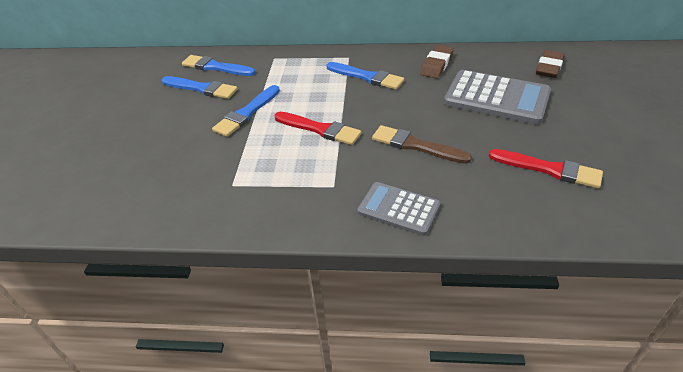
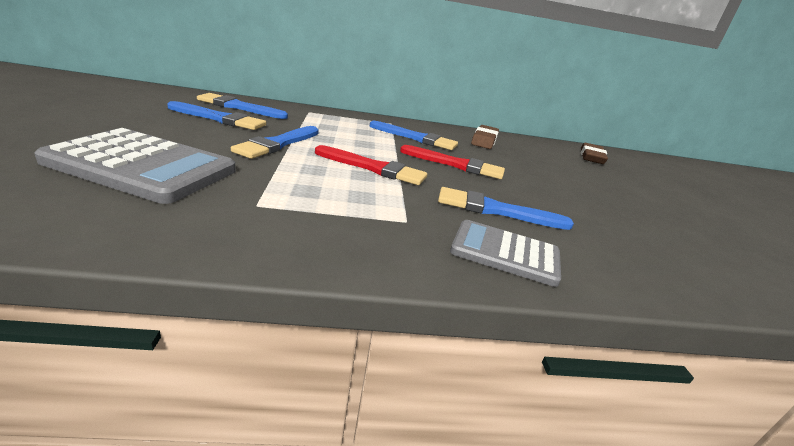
camera: 15 degrees left, 15 degrees down
brown brush [372,125,472,164] -> none
grey calculator [444,70,551,125] -> grey calculator moved to [34,128,236,204]
red brush [489,149,603,189] -> red brush moved to [400,145,505,179]
none -> blue brush [438,187,574,230]

